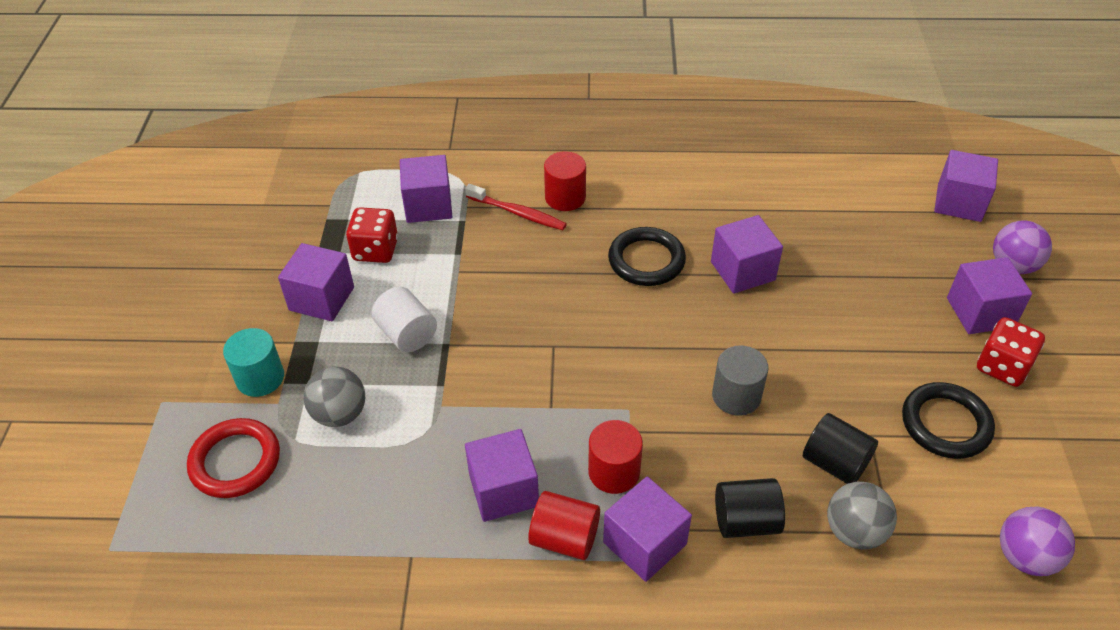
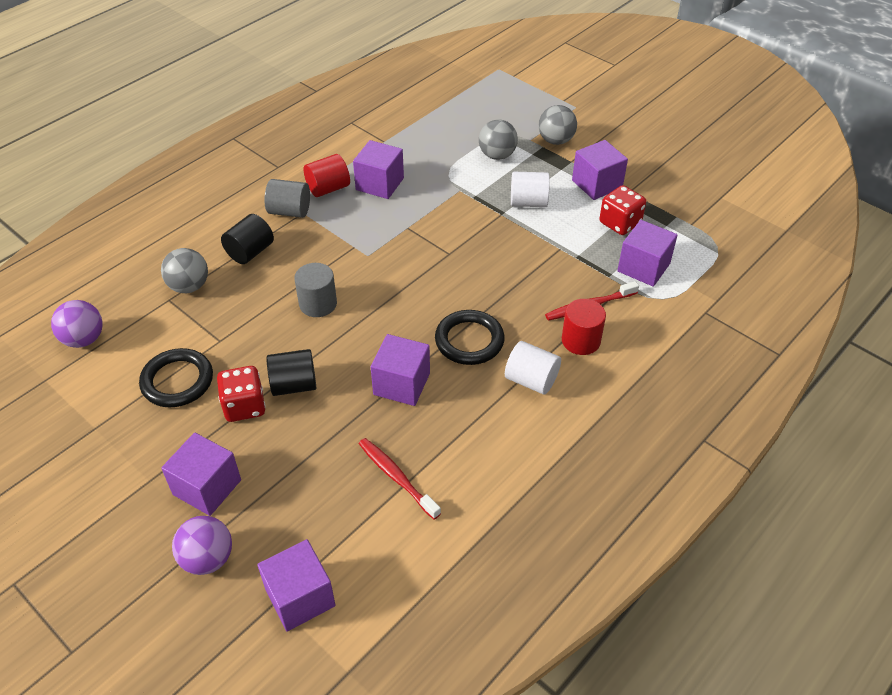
camera: 130 degrees right, 0 degrees up
red ring [187,418,280,498] -> none
turquoise cylinder [223,328,284,397] -> grey ball [538,105,577,145]
red cylinder [588,420,643,494] -> none
purple cube [603,477,692,582] -> grey cylinder [265,179,310,218]
black cylinder [803,413,878,484] -> black cylinder moved to [267,349,316,396]
red dice [977,317,1045,387] -> red dice moved to [217,366,266,422]
none -> red toothbrush [359,438,441,520]
none -> white cylinder [505,341,561,395]

